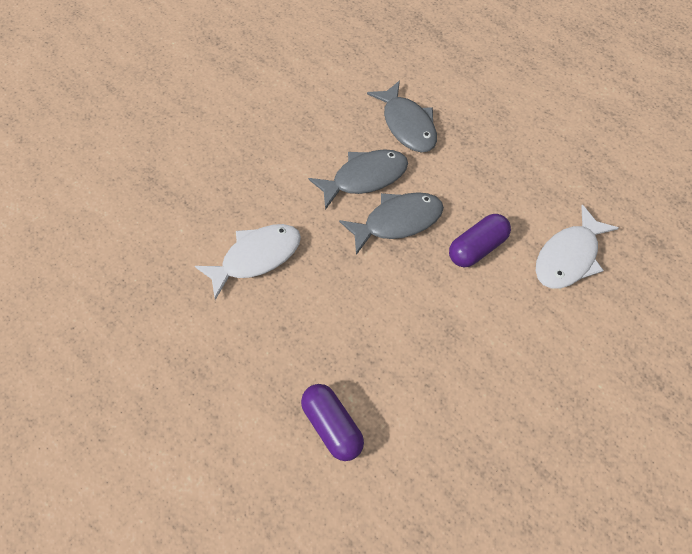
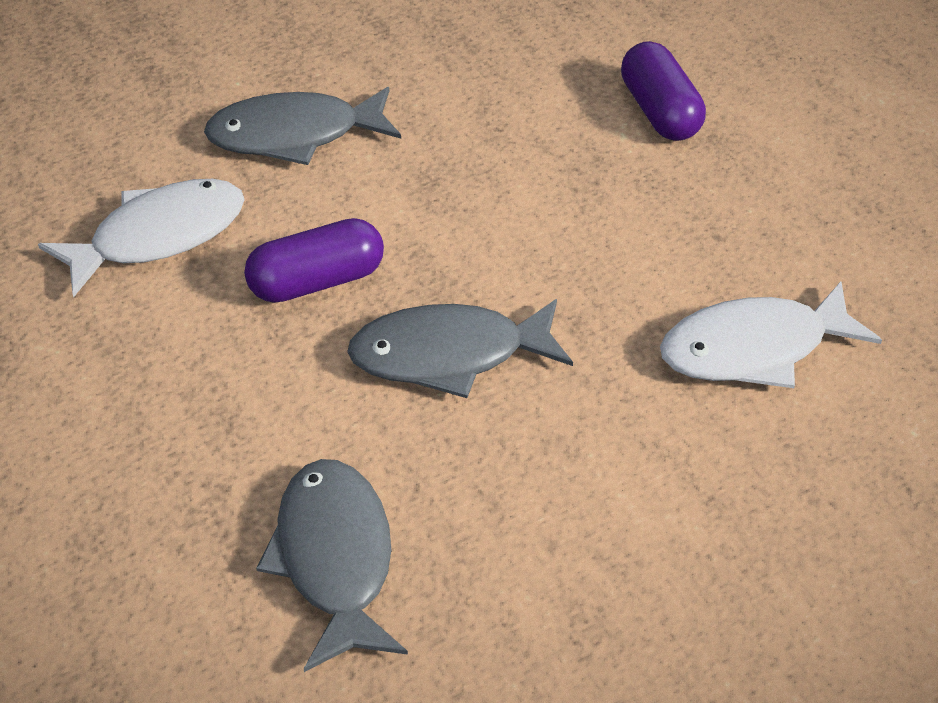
camera: 165 degrees left, 15 degrees down
grey fish [308,149,408,210] -> grey fish moved to [204,87,401,165]

